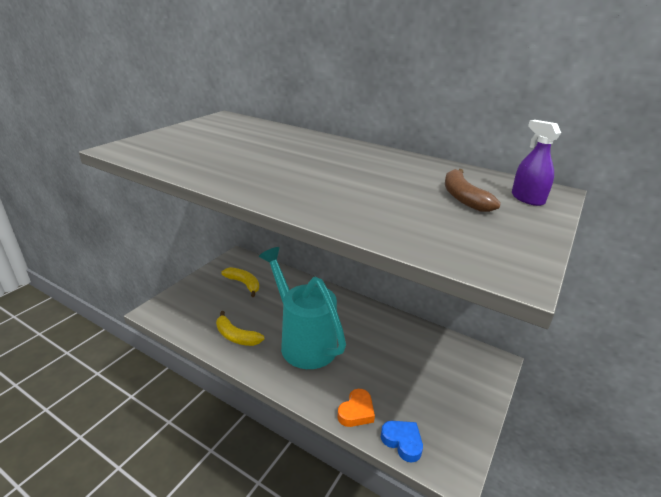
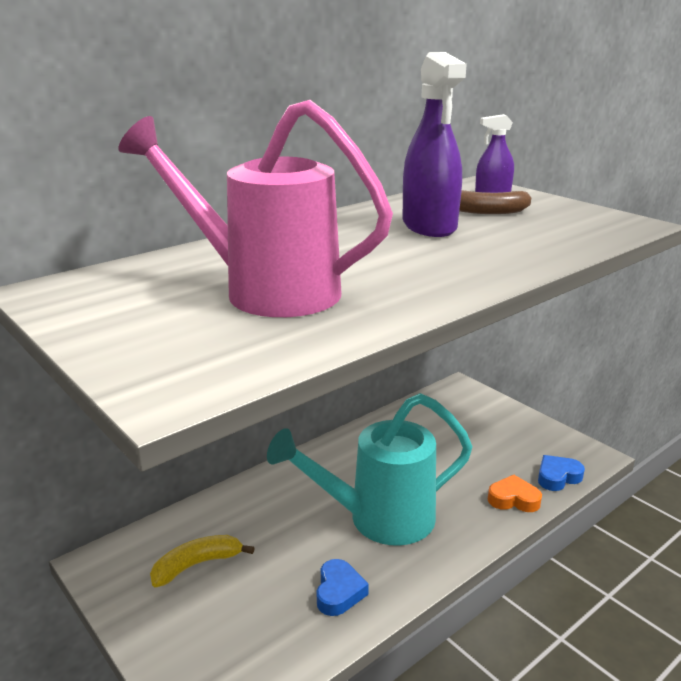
camera: 70 degrees left, 5 degrees down
yellow banana [216,311,264,346] -> blue heart [317,559,369,616]
orange heart [338,389,375,427] -> orange heart turned 45 degrees counterclockwise [488,475,542,512]
none -> pink watering can [118,100,393,317]
none -> purple spray bottle [402,52,467,237]

